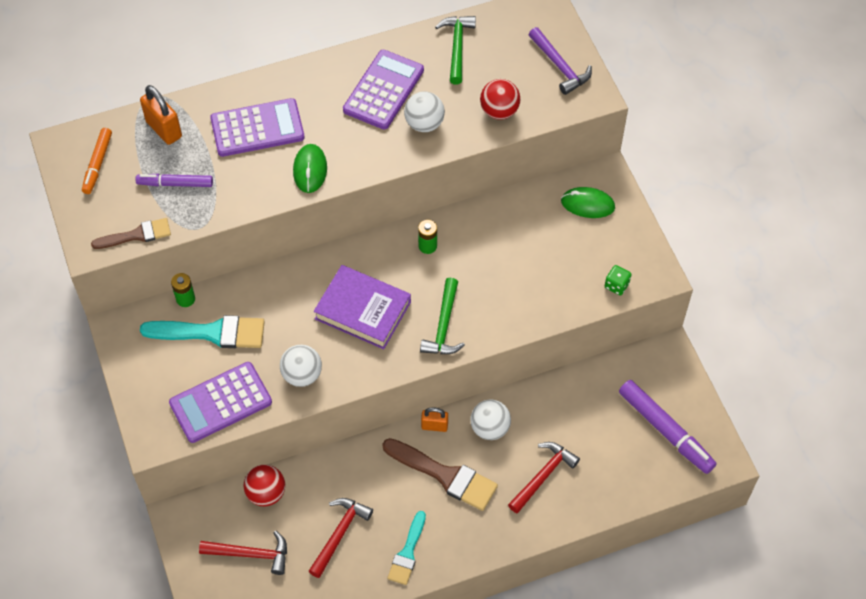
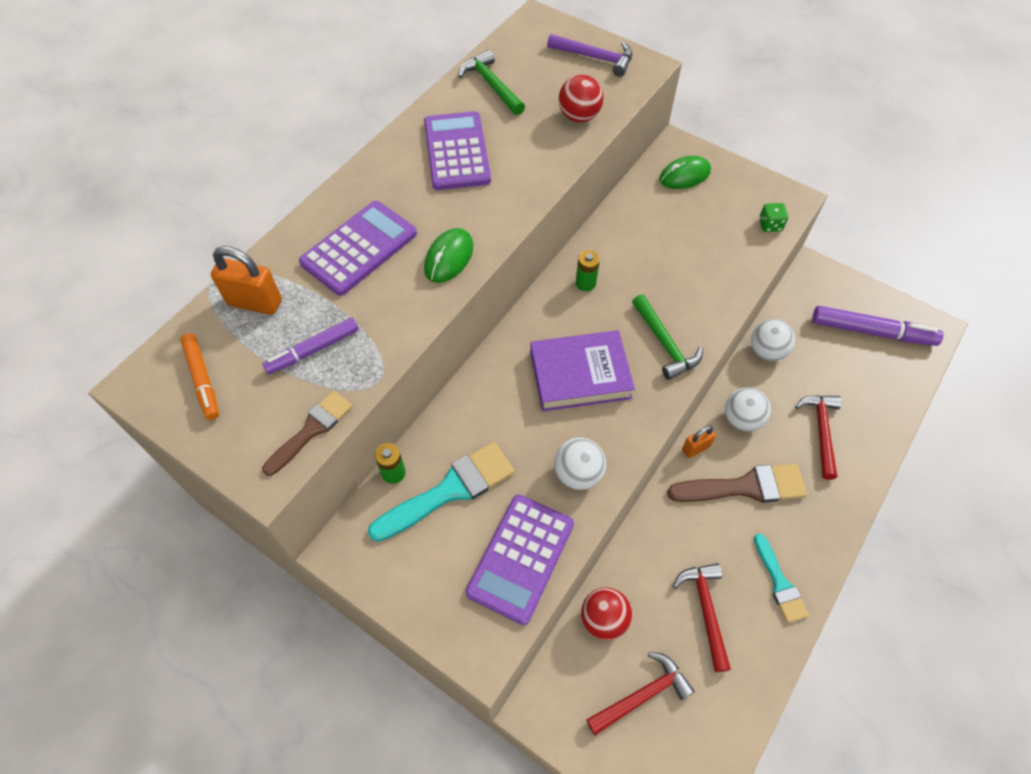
camera: 35 degrees left, 0 degrees up
green mouse [293,144,327,193] -> green mouse turned 60 degrees clockwise [424,228,473,283]
white ball [404,91,445,132] -> white ball moved to [751,319,795,361]

